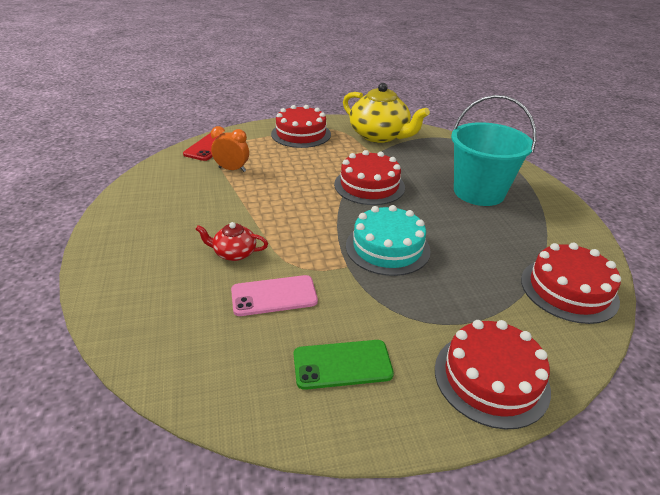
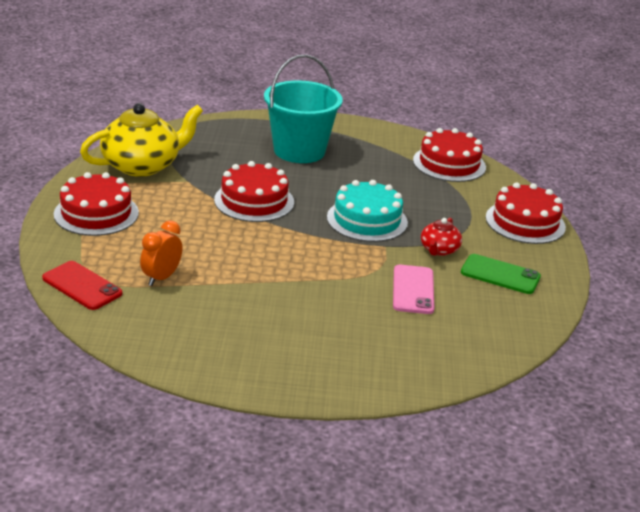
camera: 75 degrees left, 5 degrees down
red teapot [196,222,268,261] -> red teapot moved to [421,218,462,256]
green phone [294,340,394,390] -> green phone turned 75 degrees counterclockwise [461,254,541,294]

